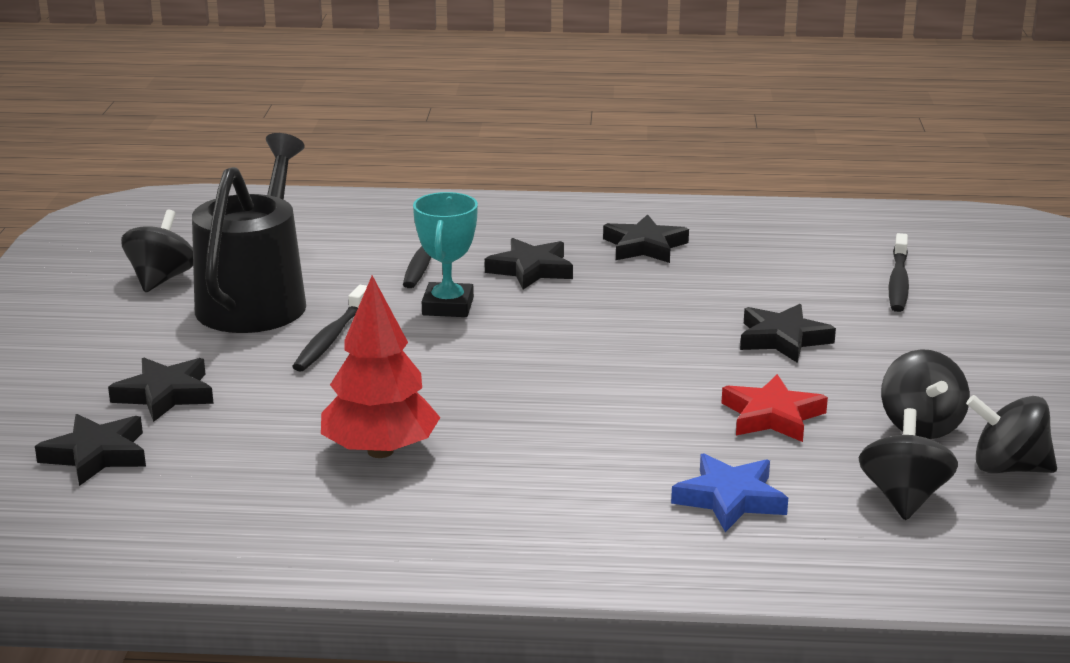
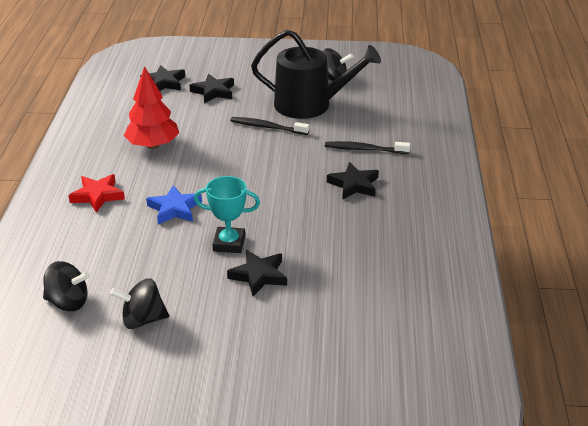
camera: 90 degrees right, 10 degrees up
turquoise trophy [413,192,478,317] -> turquoise trophy moved to [194,176,260,253]
black star [603,214,689,263] -> none
blue star [671,453,788,532] -> blue star moved to [146,185,202,225]
red star [722,374,828,442] -> red star moved to [68,174,125,213]
black toothbrush [889,233,909,312] -> none
black spinning top [966,395,1057,473] -> none

